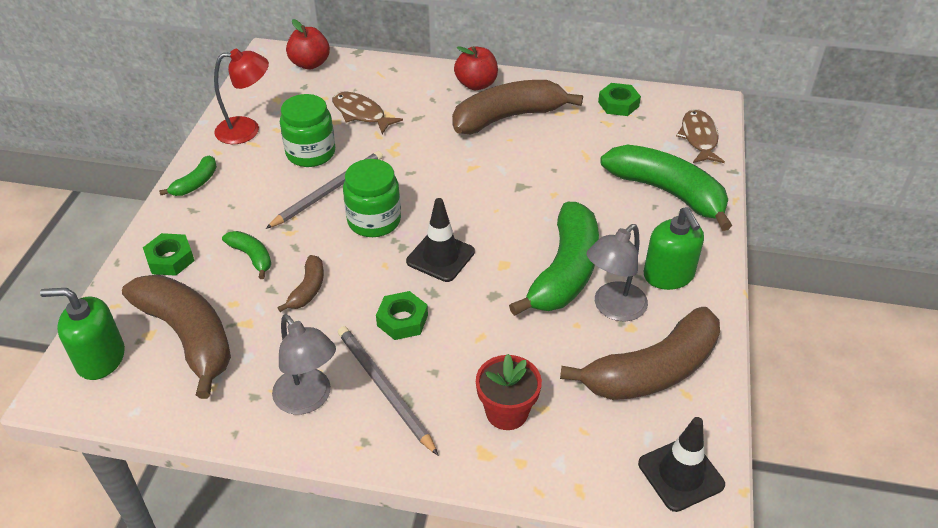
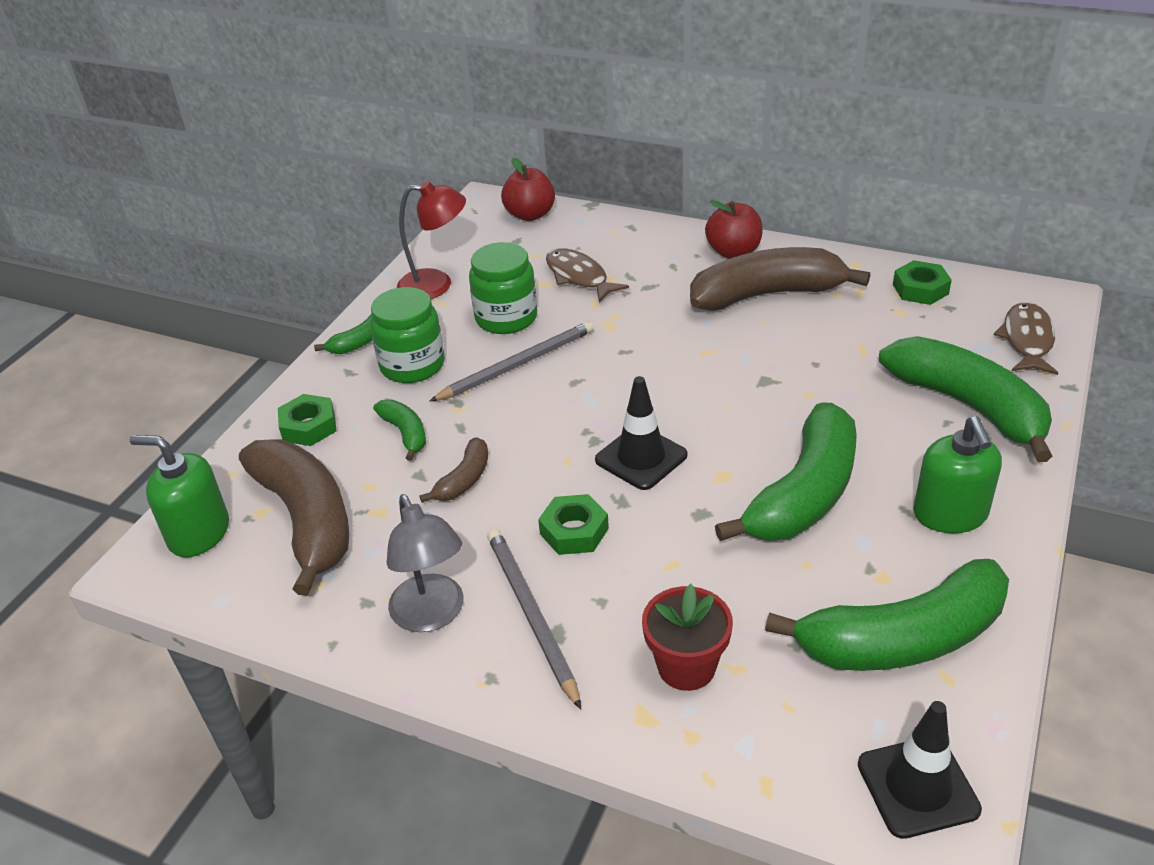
camera: 15 degrees right, 5 degrees down
green jar [343,159,401,237] -> green jar moved to [370,287,445,383]
brown banana [560,307,720,400] -> green banana [765,559,1009,671]
grey lamp [587,224,648,322] -> none

